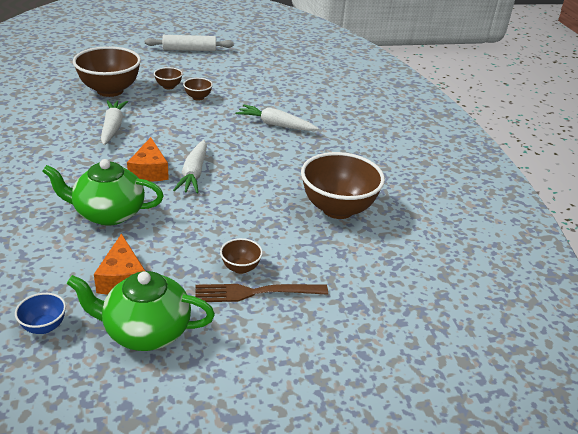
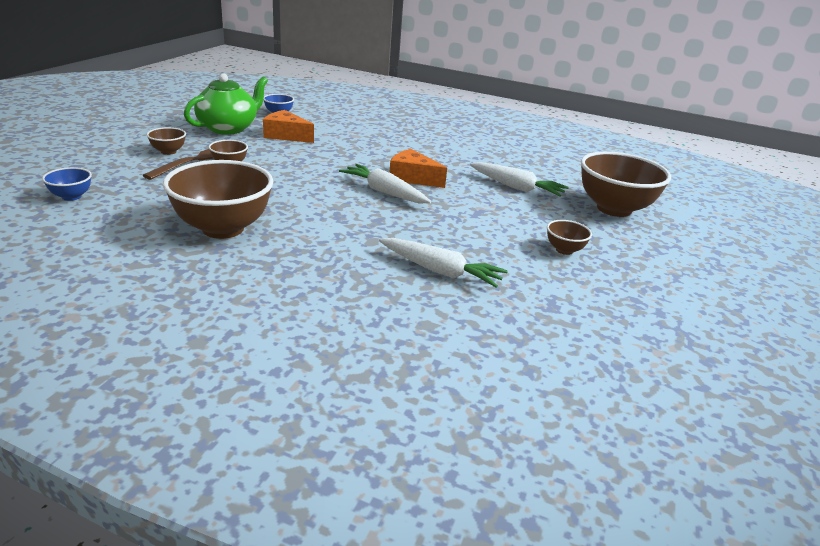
camera: 125 degrees right, 5 degrees down
green teapot [42,159,164,226] -> none
white rolling pin [145,35,234,51] -> none
brown bowl [154,67,183,89] -> brown bowl moved to [147,127,186,155]
white carrot [236,105,319,131] -> white carrot turned 60 degrees clockwise [379,238,508,288]
none -> blue bowl [42,167,92,201]

